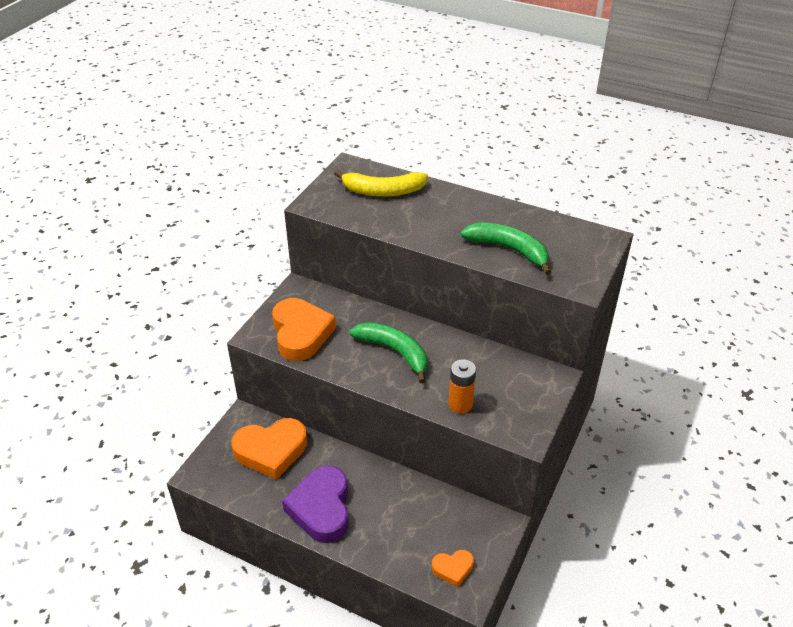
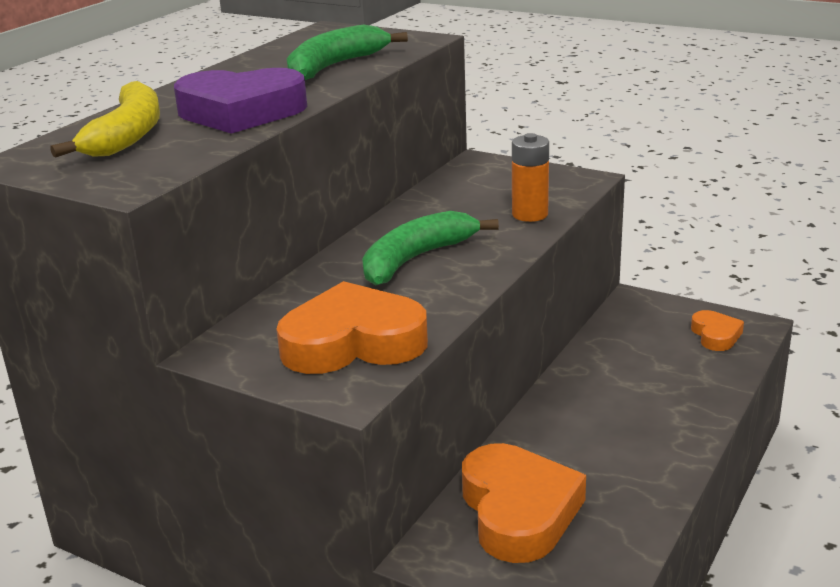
camera: 85 degrees left, 15 degrees down
purple heart [282,466,349,543] -> purple heart moved to [174,68,307,134]

